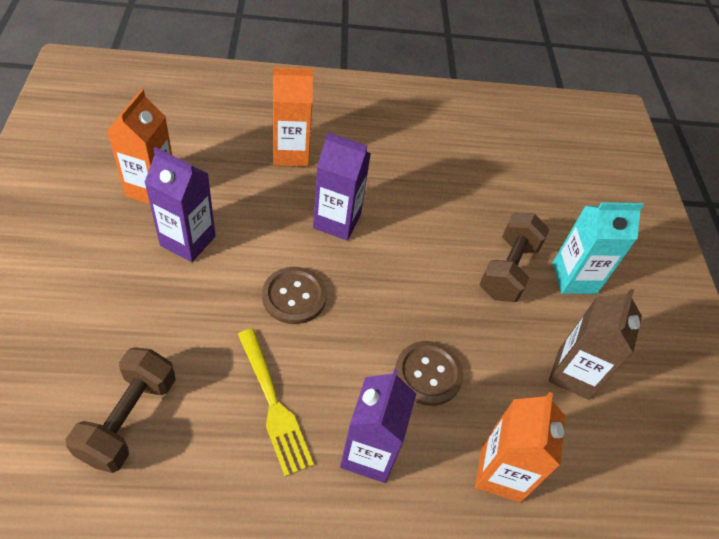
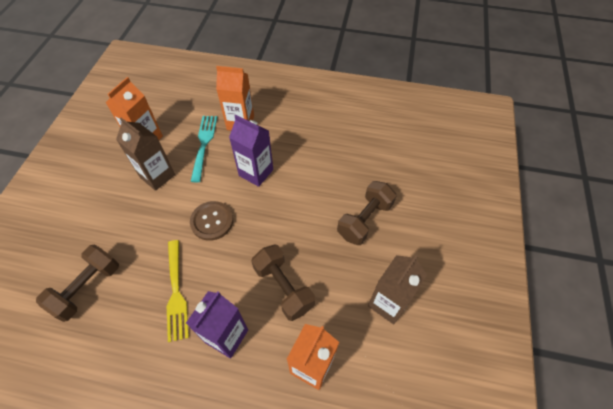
camera: 20 degrees right, 5 degrees up
purple carton [144,147,216,262] -> brown carton [116,118,175,191]
brown button [395,341,463,406] -> brown dumbbell [251,244,315,321]
turquoise carton [552,202,644,294] -> none
none -> turquoise fork [191,116,217,183]

